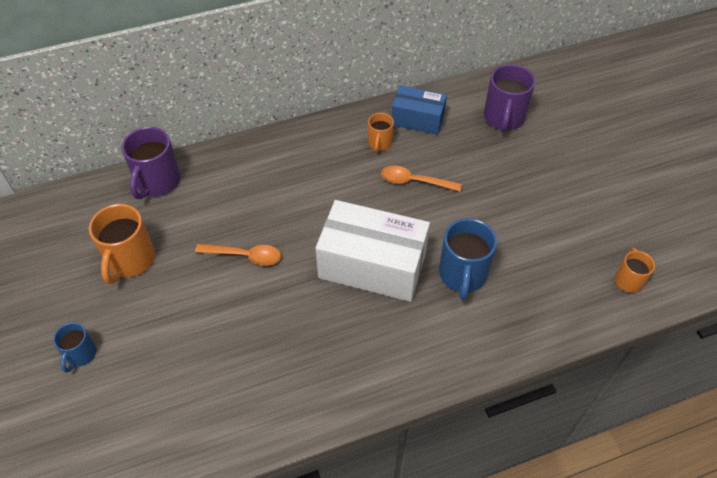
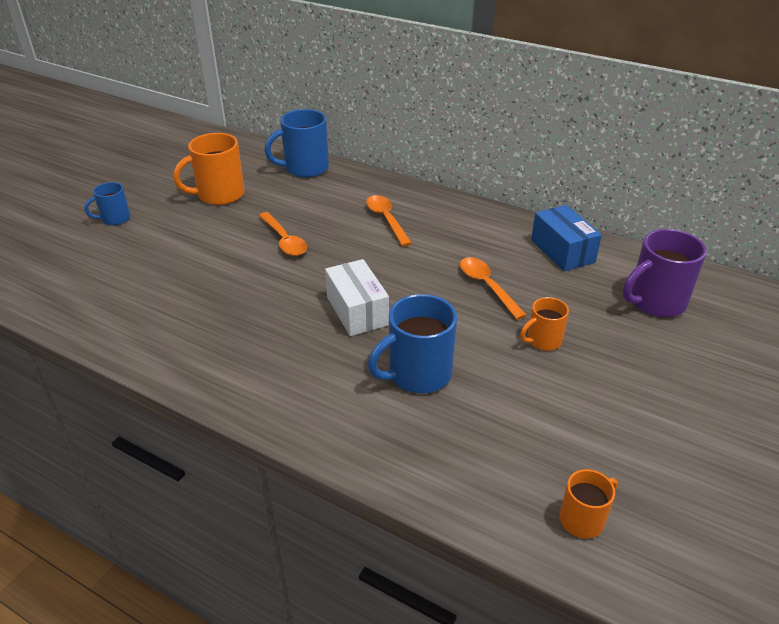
camera: 50 degrees right, 15 degrees down
purple mug [121,127,181,199] -> blue mug [264,109,329,178]
white box [316,200,430,302] -> white box [325,259,389,336], size x0.58
orange mug [368,113,394,152] -> orange mug moved to [520,297,569,351]
none -> orange spoon [366,195,412,247]

